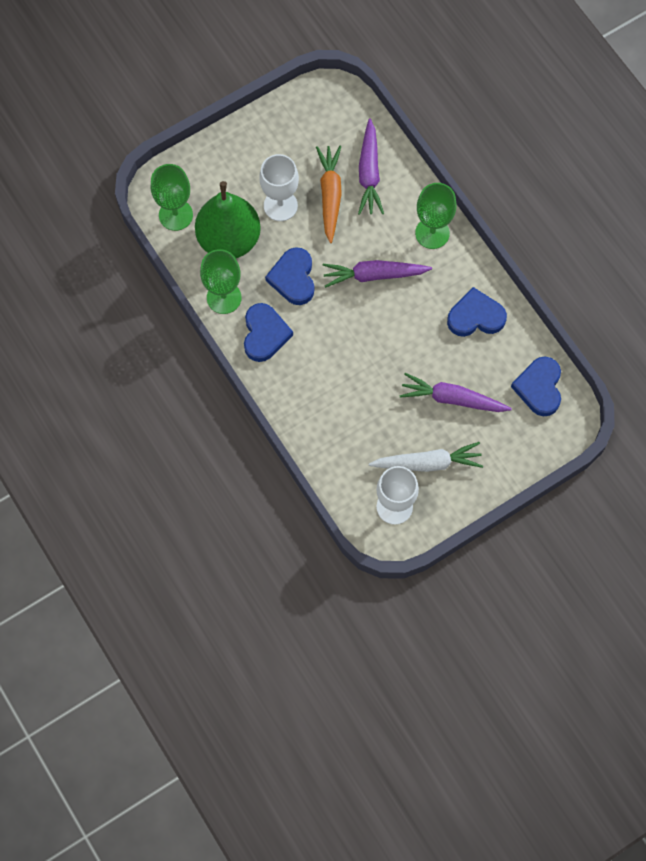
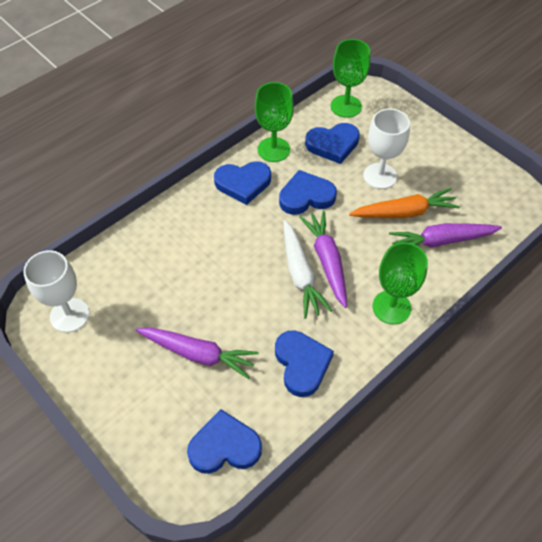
camera: 80 degrees right, 15 degrees down
green pear [195,181,261,258] -> blue heart [305,123,360,164]
white carrot [369,442,483,472] -> white carrot moved to [283,220,332,319]
purple carrot [399,373,512,412] -> purple carrot turned 105 degrees clockwise [136,327,258,379]

